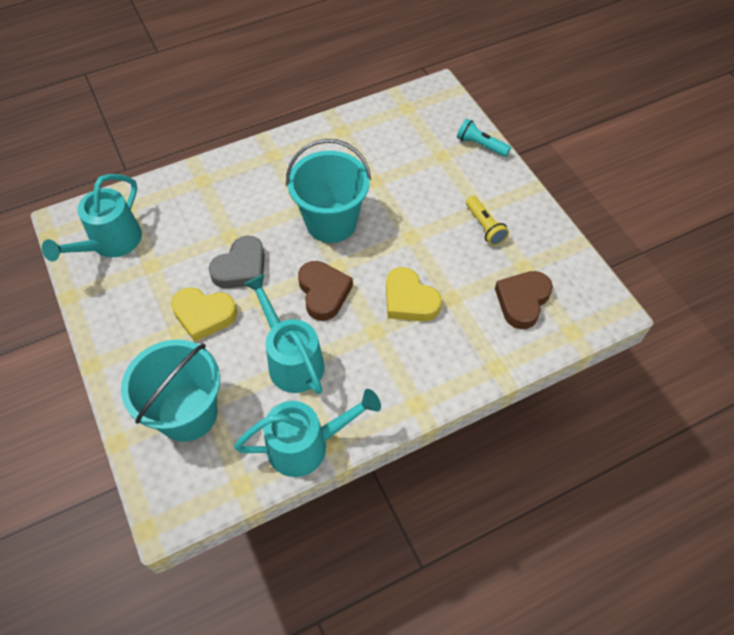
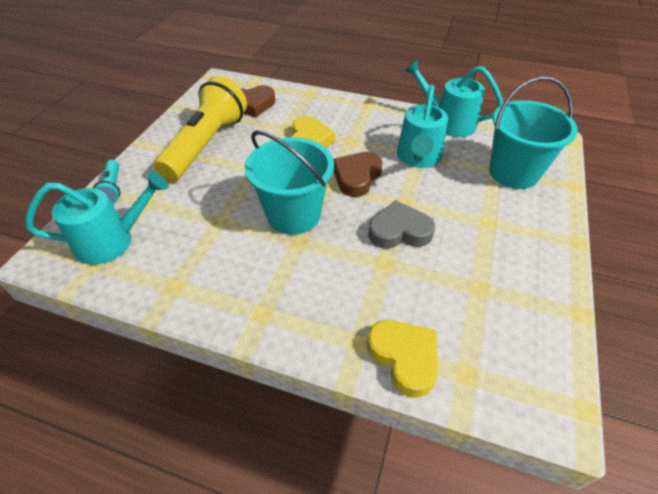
camera: 135 degrees left, 10 degrees down
turquoise watering can [42,174,142,261] -> turquoise watering can moved to [25,171,169,265]
yellow heart [171,287,237,342] -> yellow heart moved to [367,320,438,398]
yellow flashlight [466,196,509,246] -> yellow flashlight [154,76,247,181], size x2.28

